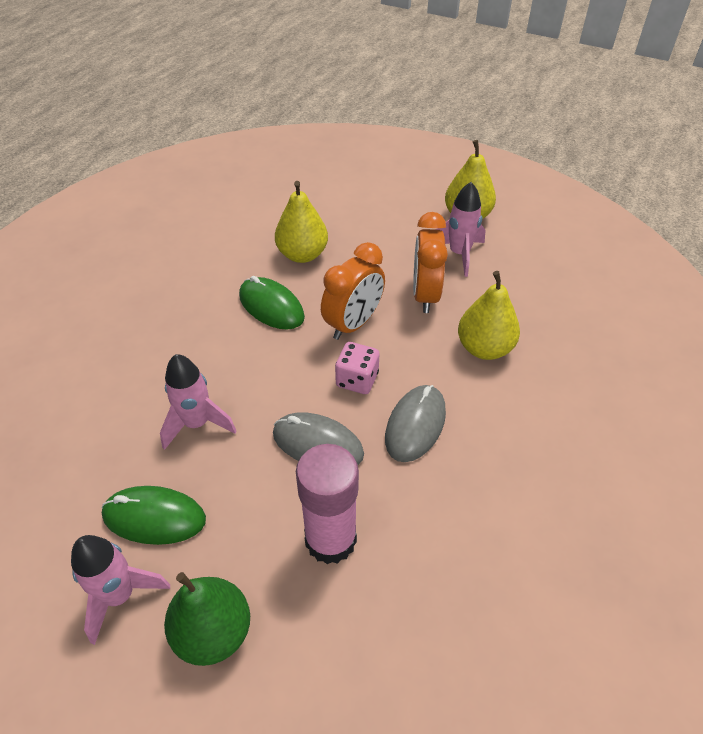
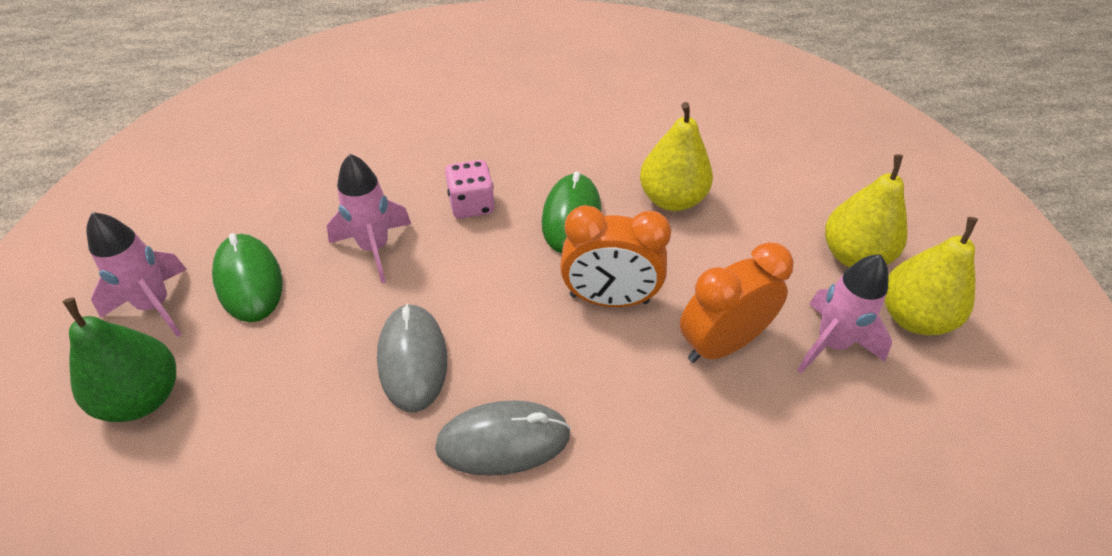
camera: 55 degrees right, 0 degrees up
pink glue stick [296,444,359,564] -> none
pink dice [335,342,380,394] -> pink dice moved to [445,160,495,219]
yellow pear [458,271,520,360] -> yellow pear moved to [825,154,908,267]

